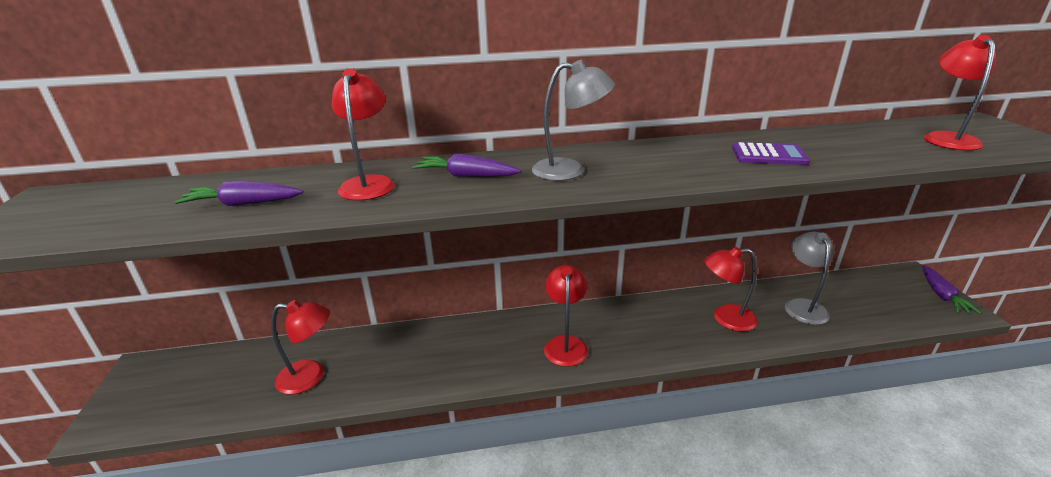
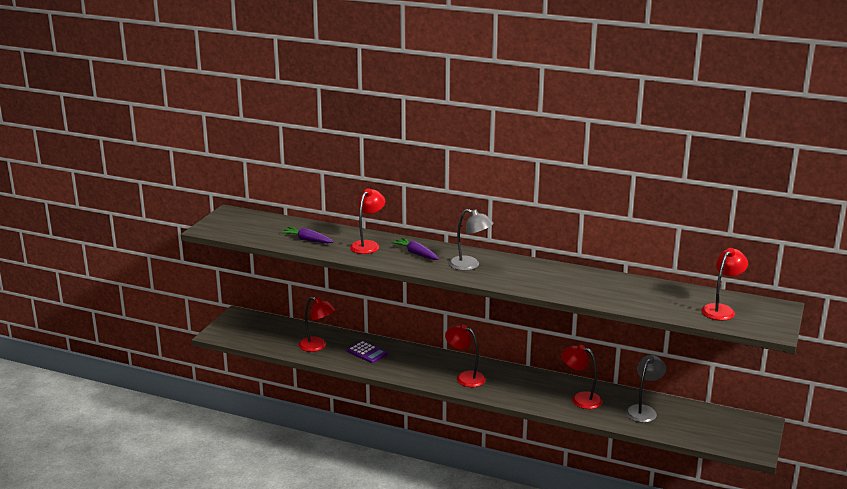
camera: 30 degrees right, 5 degrees down
red lamp [544,265,588,367] -> red lamp turned 90 degrees counterclockwise [445,325,486,387]
purple calculator [732,142,810,165] -> purple calculator moved to [347,340,388,363]
purple carrot [922,265,981,314] -> none

